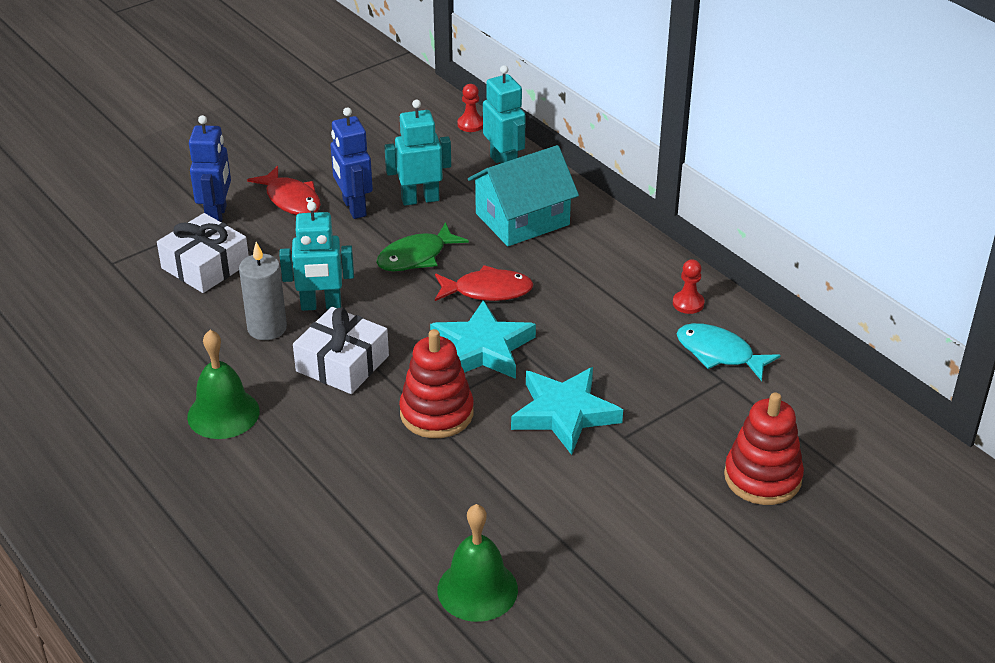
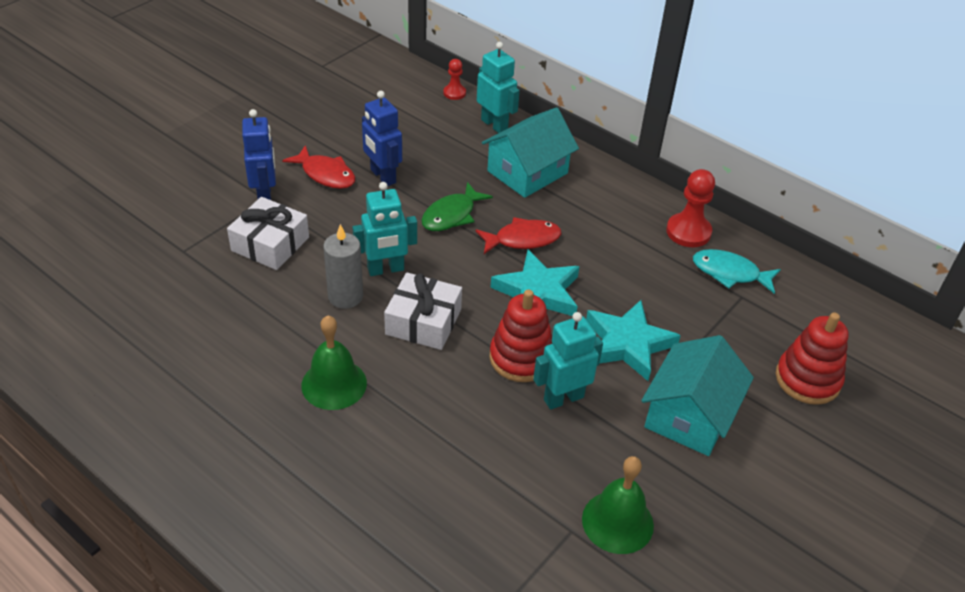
camera: 15 degrees left, 5 degrees up
turquoise robot [384,100,451,206] -> turquoise robot moved to [533,312,603,410]
red pawn [673,259,705,314] -> red pawn [666,169,715,247], size x1.71
none -> turquoise house [641,335,754,456]

